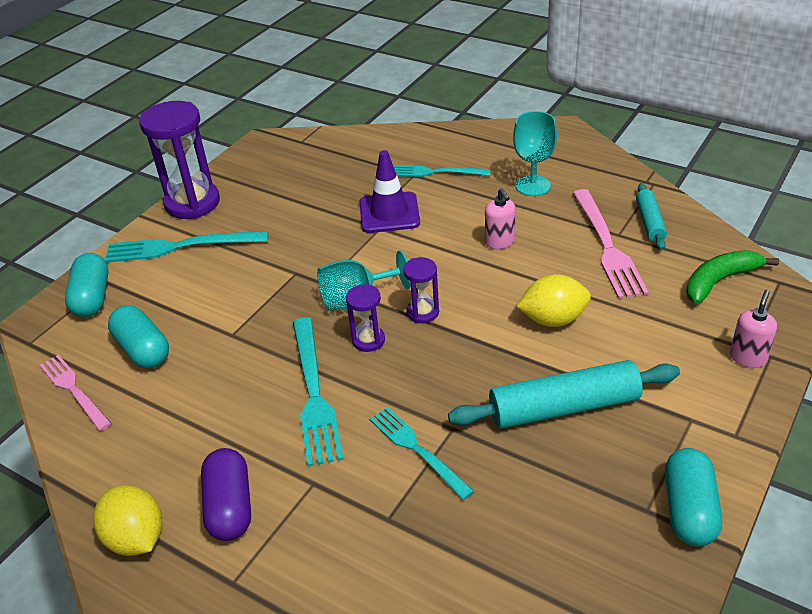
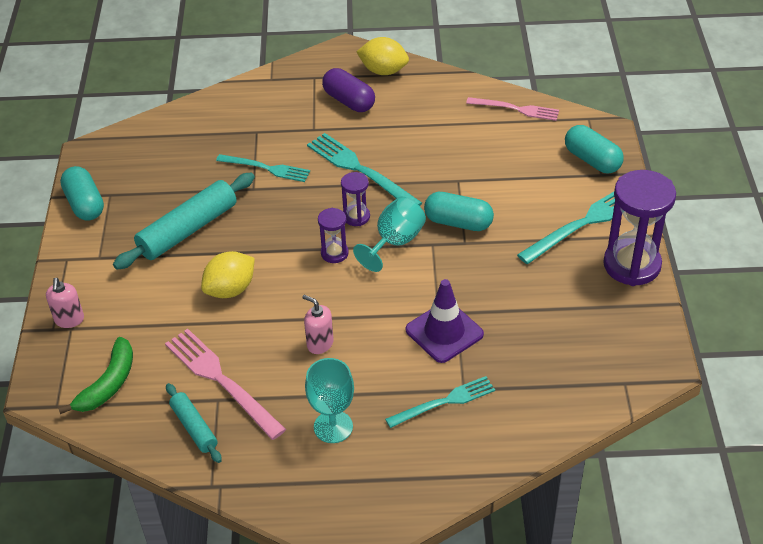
camera: 145 degrees right, 5 degrees up
turquoise capsule [108,305,169,368] -> turquoise capsule moved to [424,192,494,231]

